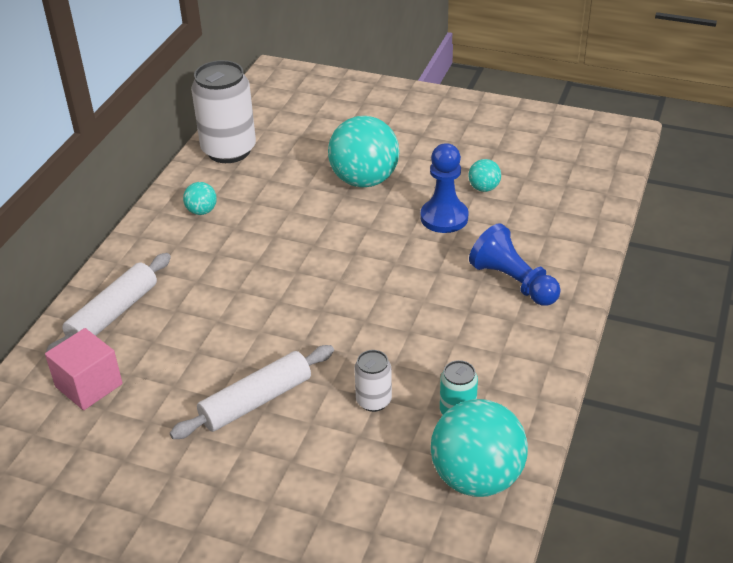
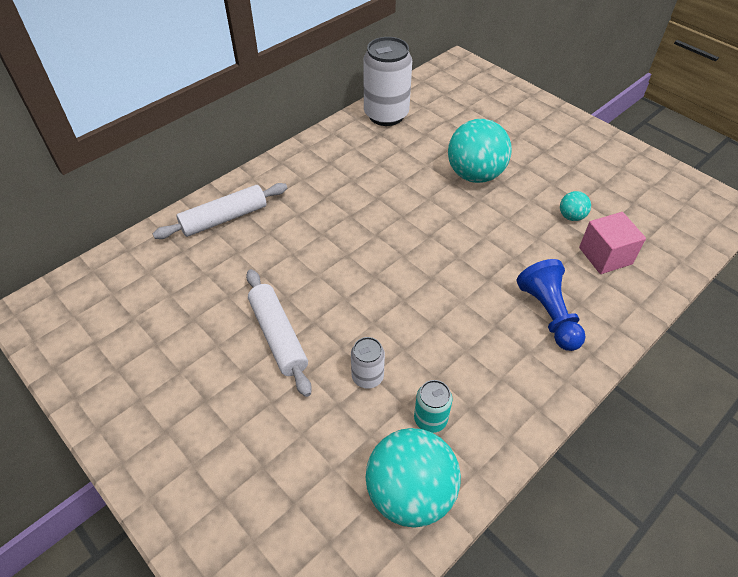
camera: 25 degrees right, 10 degrees up
pink cube [45,328,123,410] -> pink cube moved to [579,212,646,274]
white rolling pin [170,345,334,439] -> white rolling pin turned 75 degrees clockwise [246,269,312,397]
turquoise ball [183,182,217,215] -> none
blue pawn [421,143,469,233] -> none

